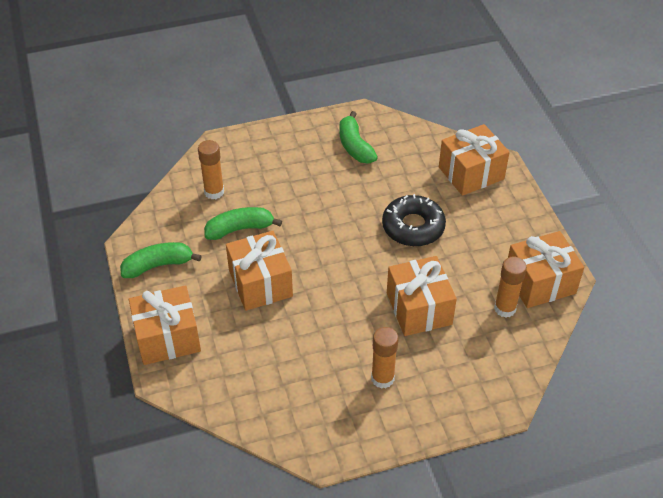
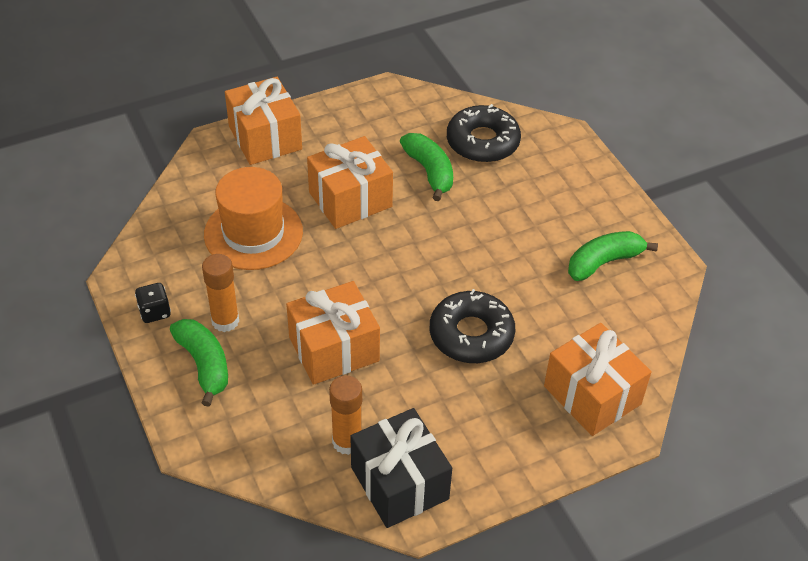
camera: 80 degrees right, 0 degrees up
green banana [120,242,201,278] -> green banana moved to [170,319,228,407]
orange glue stick [198,140,224,199] -> black donut [447,104,521,163]
orange gift [508,231,584,308] -> black gift [350,408,452,528]
none -> black dice [135,283,171,323]
none -> orange hat [204,167,303,270]

